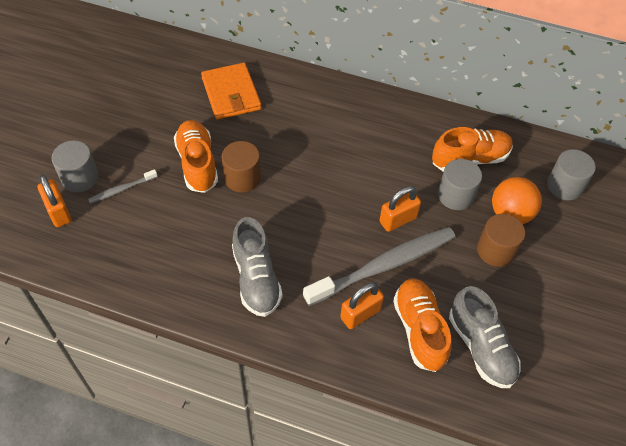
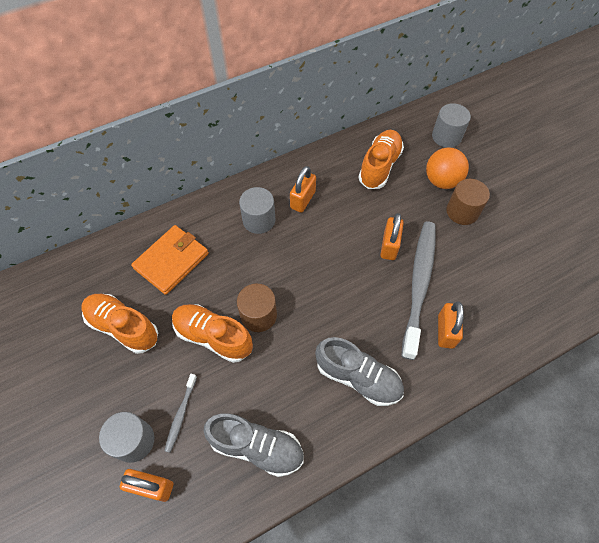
camera: 45 degrees left, 5 degrees up
orange wallet [201,63,261,120] -> orange wallet turned 75 degrees counterclockwise [131,225,209,295]
orange shoe [393,278,452,372] -> orange shoe moved to [81,294,158,354]
grey cylinder [438,159,482,210] -> grey cylinder moved to [239,187,275,234]
grey shoe [449,286,521,388] -> grey shoe moved to [204,413,304,477]
none -> orange padlock [290,166,316,213]

